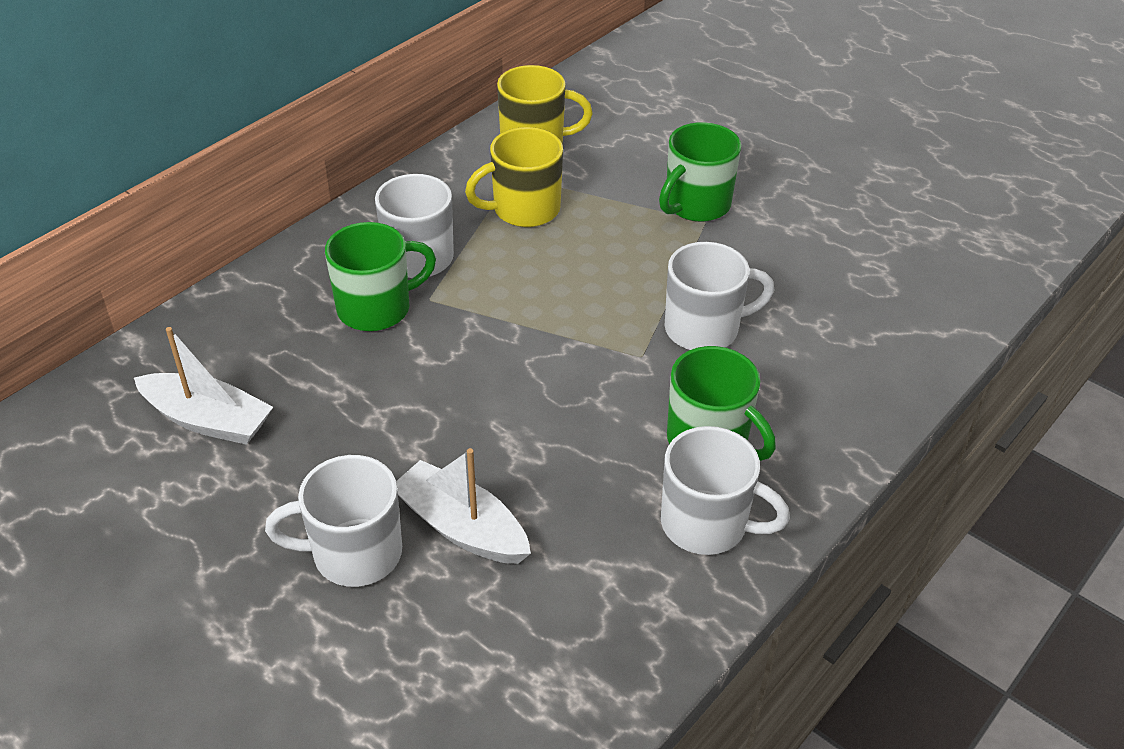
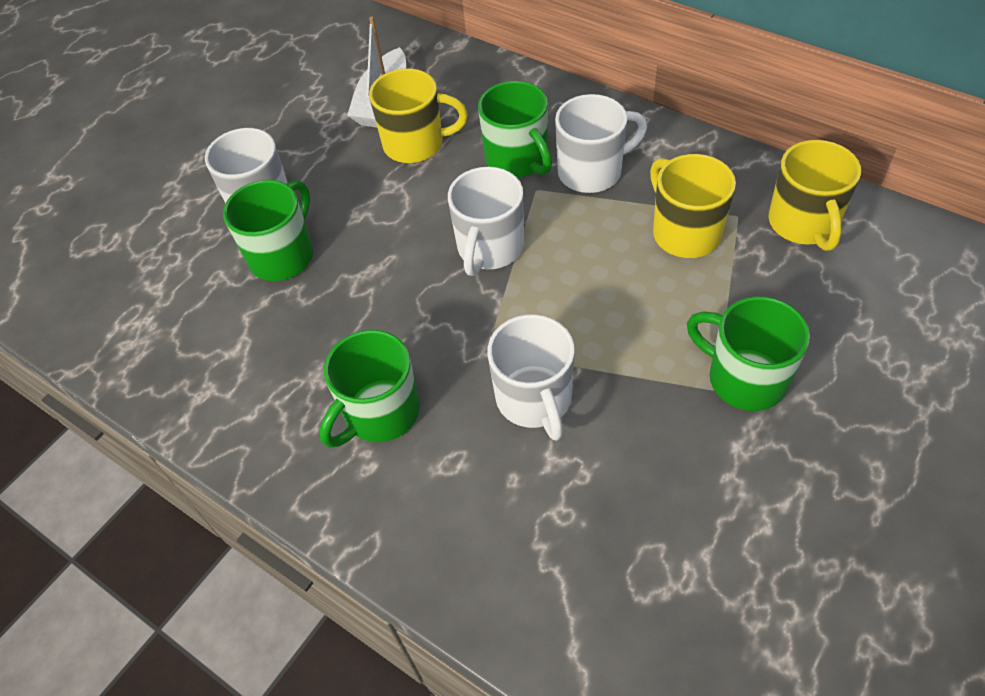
camera: 90 degrees right, 10 degrees up
white boat [396,448,531,564] -> green mug [223,180,313,281]
white mug [661,426,790,555] -> white mug moved to [448,167,524,276]
none -> yellow mug [369,68,468,163]

